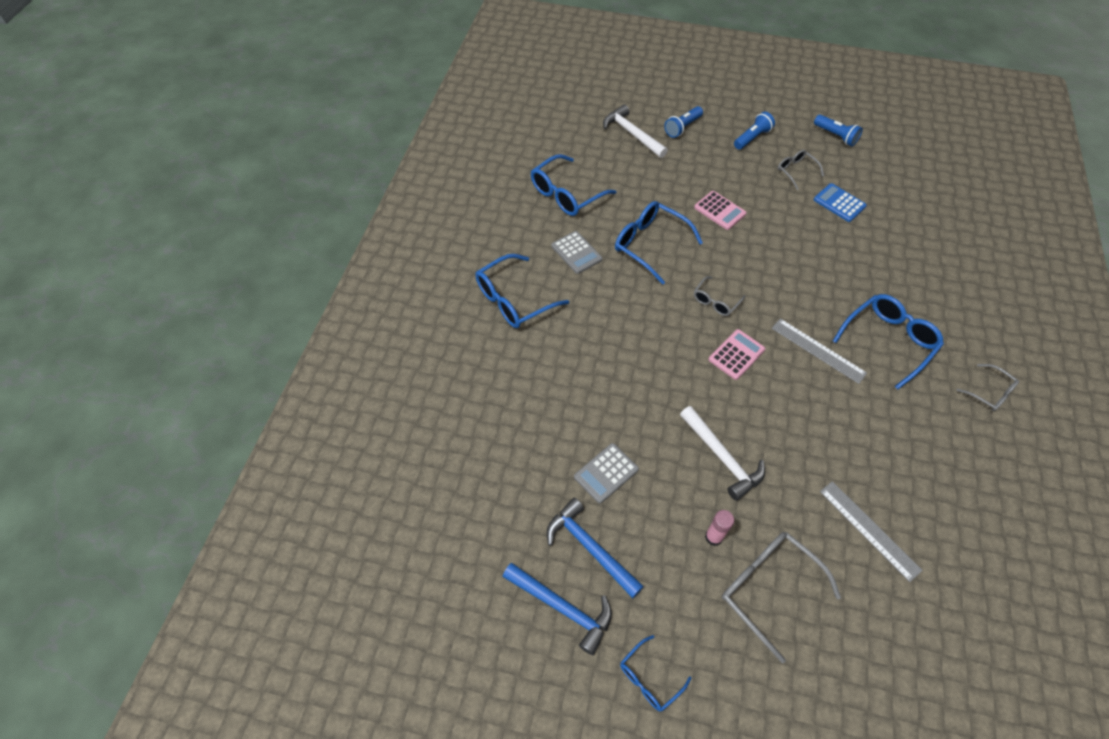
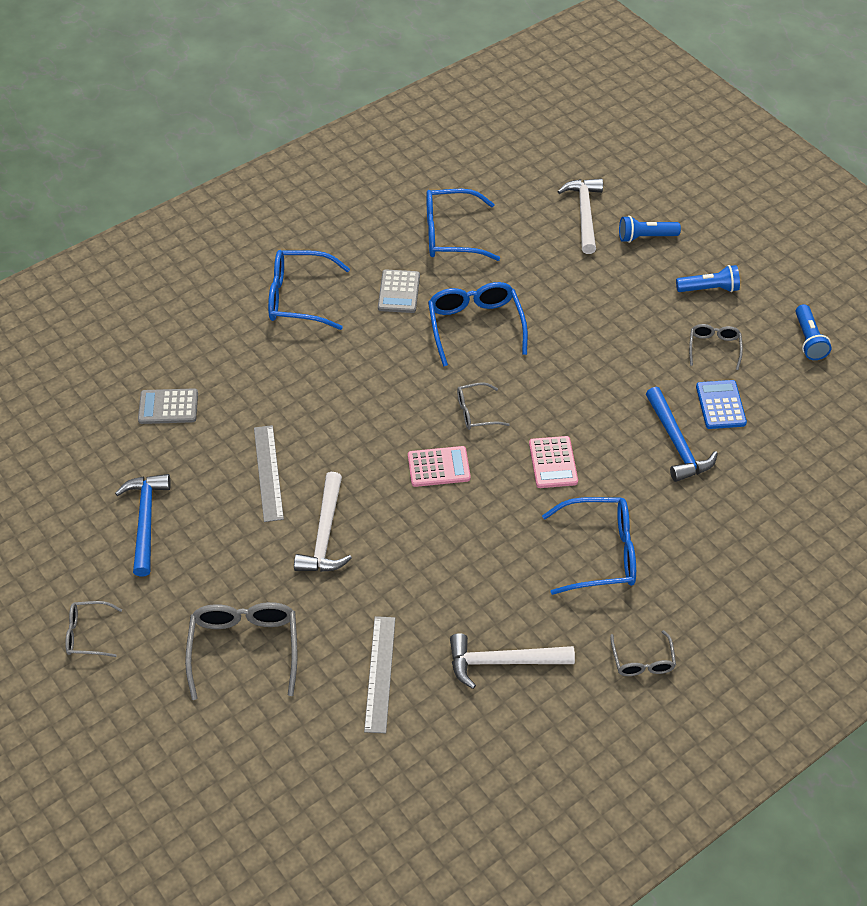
camera: 40 degrees right, 5 degrees down
blue hammer [503,563,612,655] -> blue hammer moved to [646,387,718,482]
grey calculator [574,443,639,504] -> grey calculator moved to [138,388,198,424]
blue glasses [620,635,692,712] -> grey glasses [65,601,122,657]
pink calculator [694,191,747,230] -> pink calculator moved to [529,436,578,488]
pink glue stick [705,510,734,546] -> none
grey ruler [772,319,867,384] -> grey ruler moved to [254,425,284,522]
none -> white hammer [450,633,575,689]

